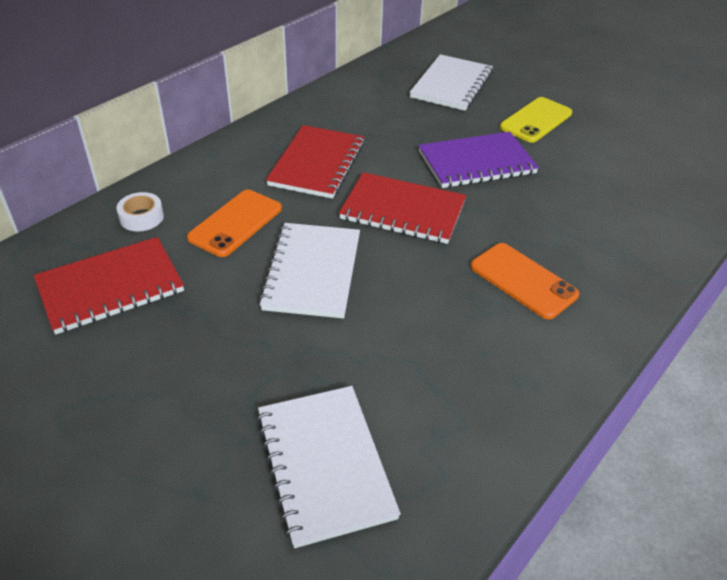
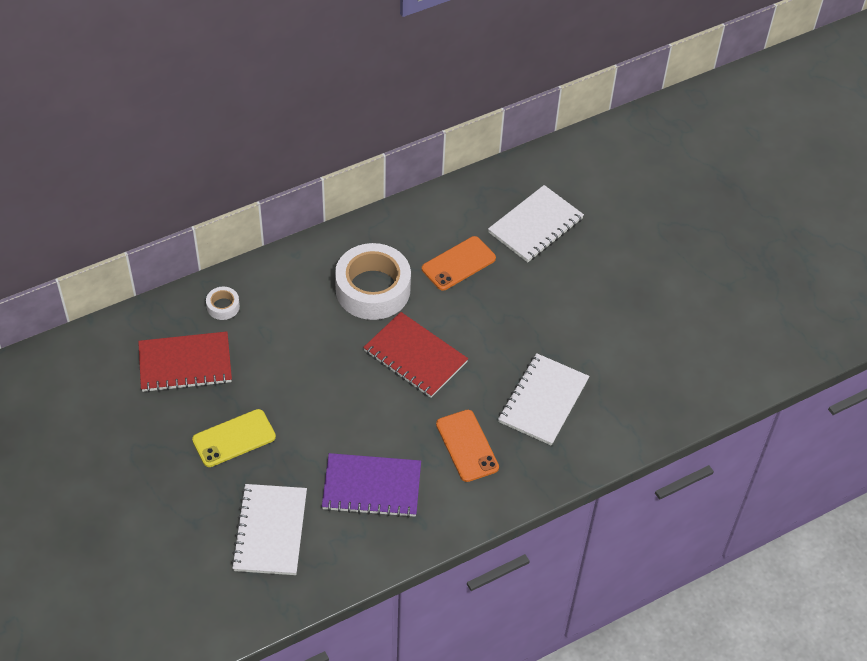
camera: 20 degrees right, 10 degrees up
orange phone [187,190,282,257] -> orange phone moved to [422,236,496,291]
white notebook [258,223,360,318] -> white notebook moved to [498,353,589,446]
red notebook [266,125,365,199] -> white tape [335,243,411,320]
purple notebook [418,132,539,188] -> purple notebook moved to [322,453,421,518]
yellow phone [500,97,572,143] -> yellow phone moved to [192,409,276,467]

